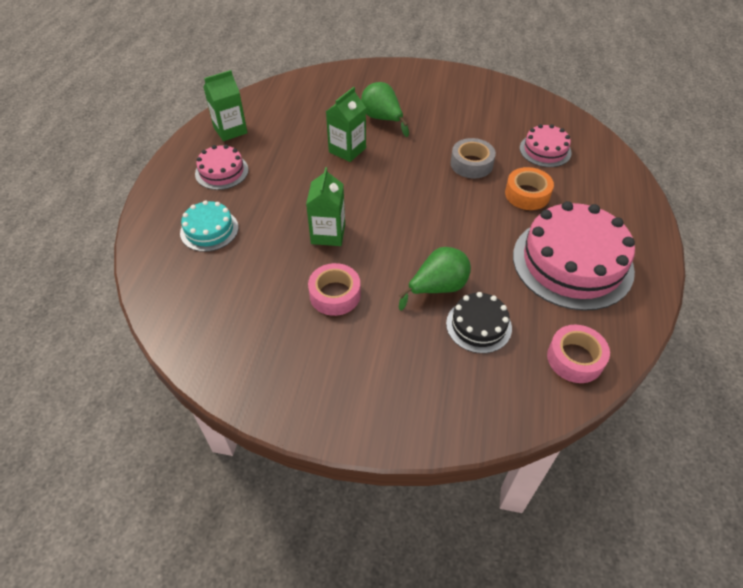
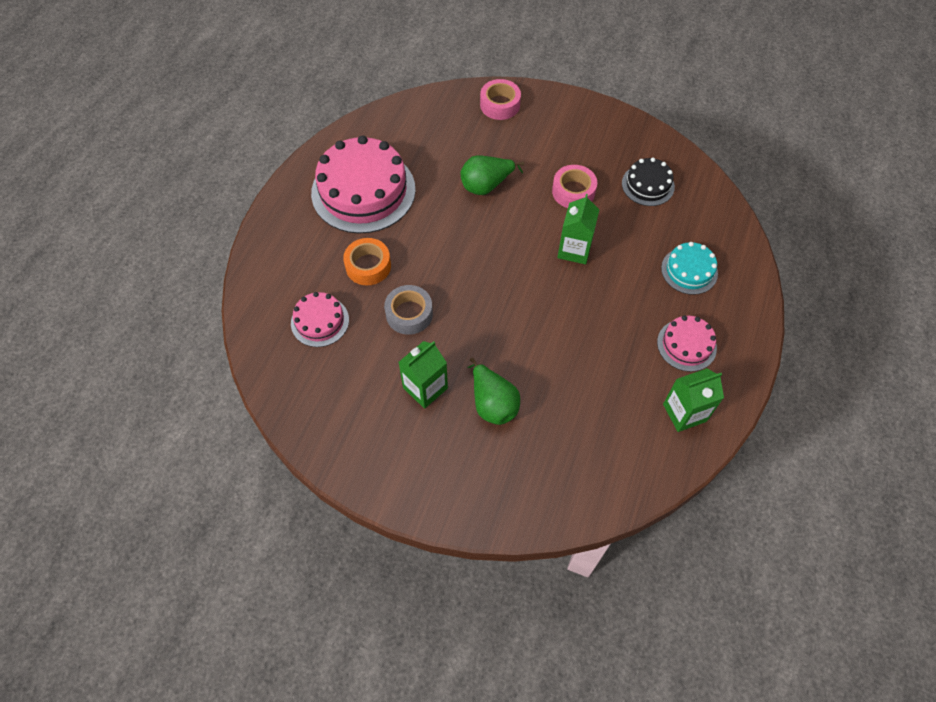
camera: 170 degrees left, 10 degrees up
green carton [326,87,366,162] -> green carton moved to [398,341,448,409]
black cake [446,292,512,353] -> black cake moved to [622,158,675,206]
pink tape [547,325,610,383] -> pink tape moved to [480,79,521,120]

